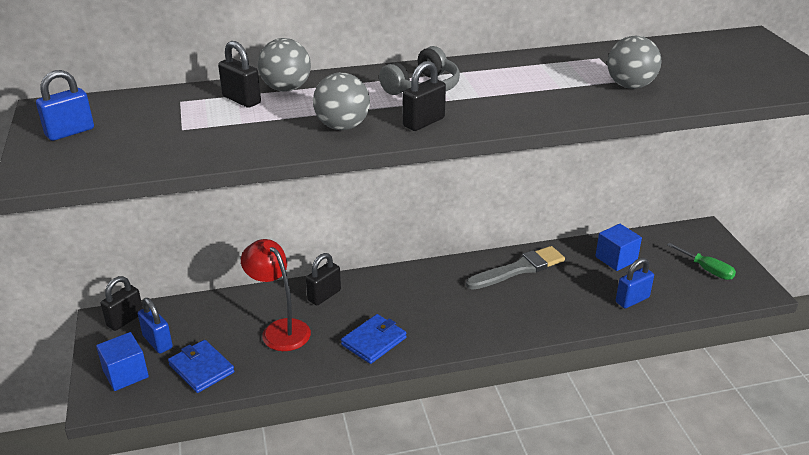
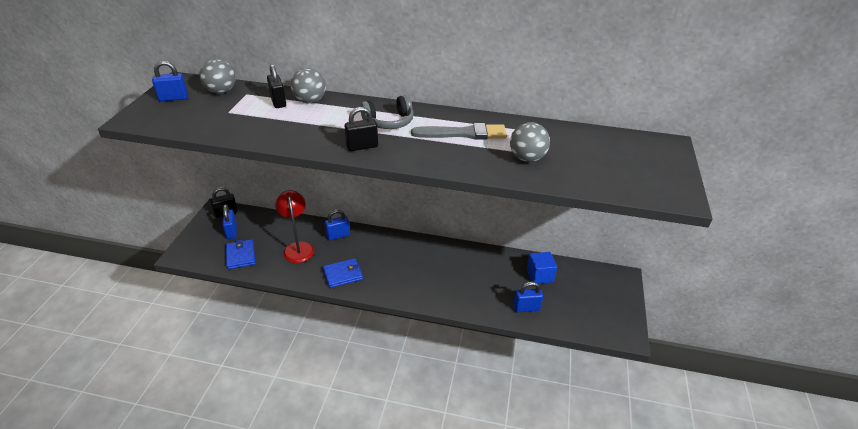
camera: 25 degrees right, 5 degrees up
blue cube [96,332,149,391] -> none
black padlock [306,253,341,306] -> blue padlock [325,210,350,240]
grey ball [313,73,370,130] -> grey ball moved to [200,59,236,94]
grey brush [466,246,565,290] -> grey brush moved to [411,123,507,140]
green screwdriver [667,243,736,280] -> none

